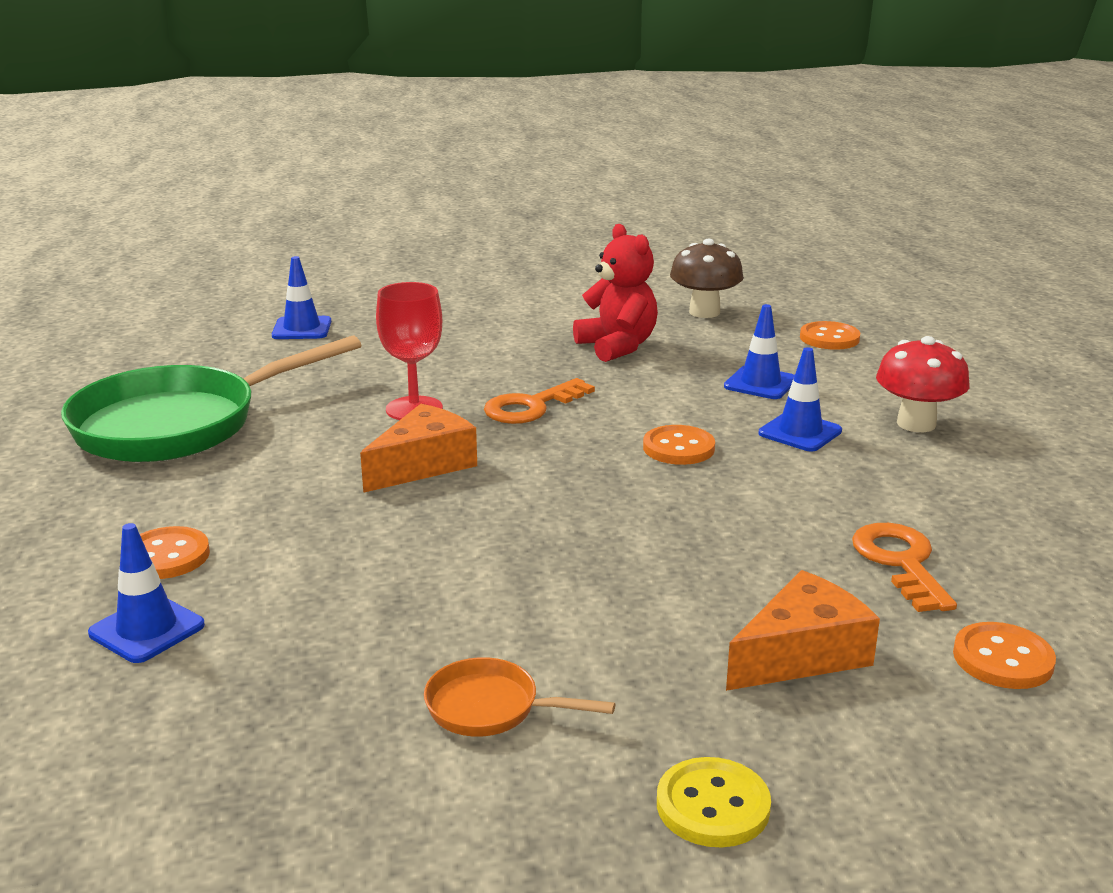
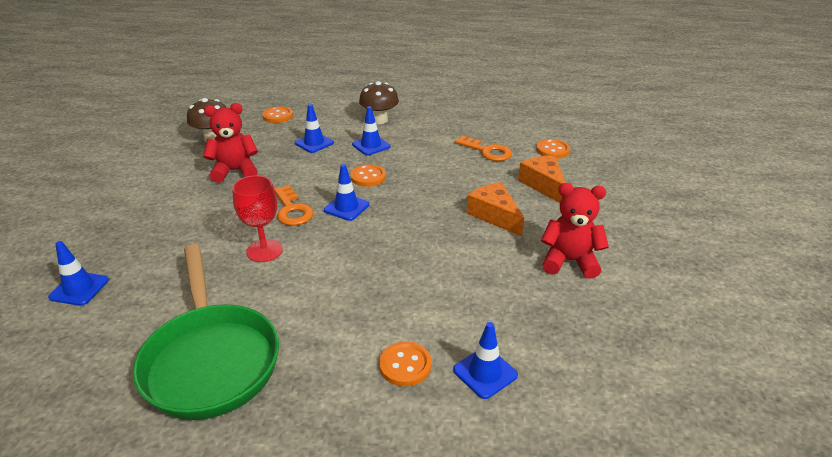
camera: 75 degrees left, 10 degrees up
orange cheese [360,404,477,493] -> orange cheese moved to [466,182,524,236]
orange pan [424,657,615,737] -> red teddy bear [541,183,609,279]
yellow button [657,757,771,847] -> none
orange key [852,523,957,612] -> orange key turned 150 degrees counterclockwise [455,136,512,161]
red mushroom [876,336,970,432] -> brown mushroom [359,81,399,124]
none -> blue traffic cone [324,164,369,221]

